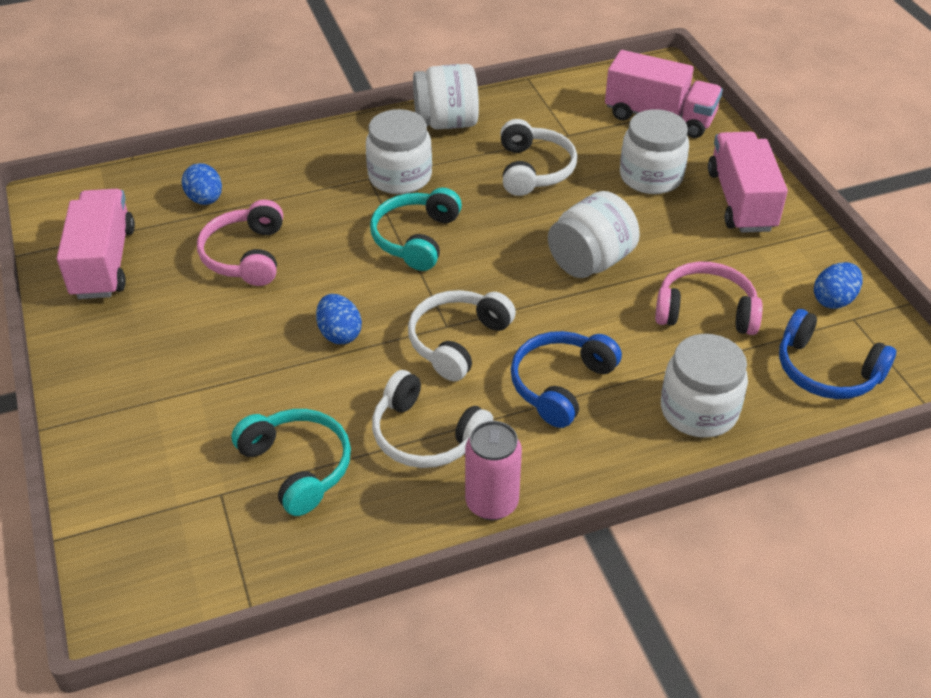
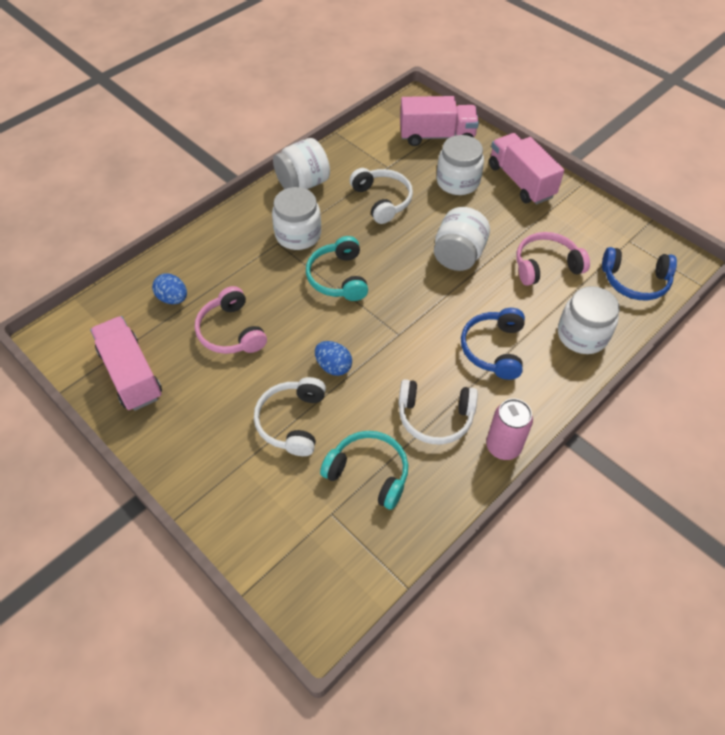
camera: 25 degrees left, 10 degrees up
white headphones [408,290,516,381] -> white headphones moved to [254,377,326,456]
blue egg [814,262,863,309] -> none

